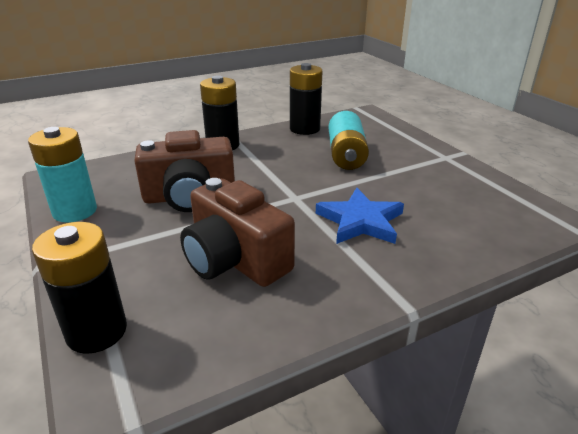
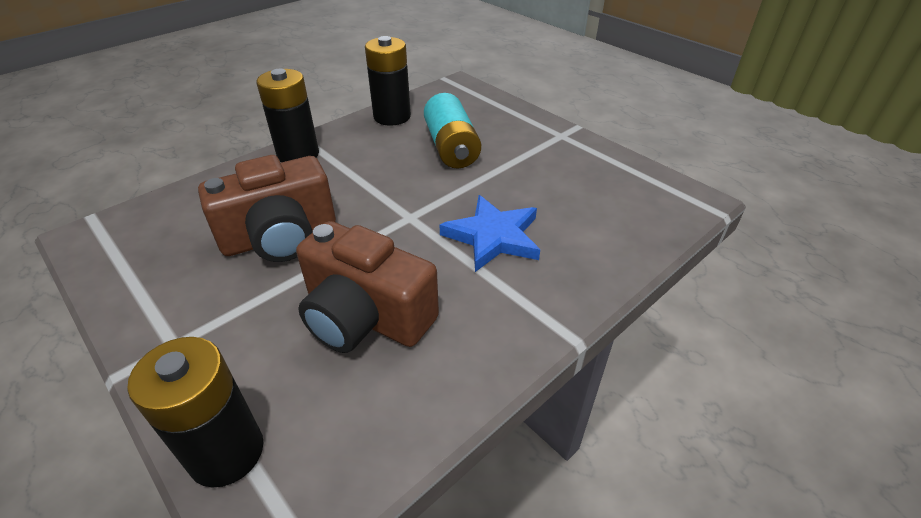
camera: 15 degrees left, 10 degrees up
turquoise battery [28,127,97,223] -> none

